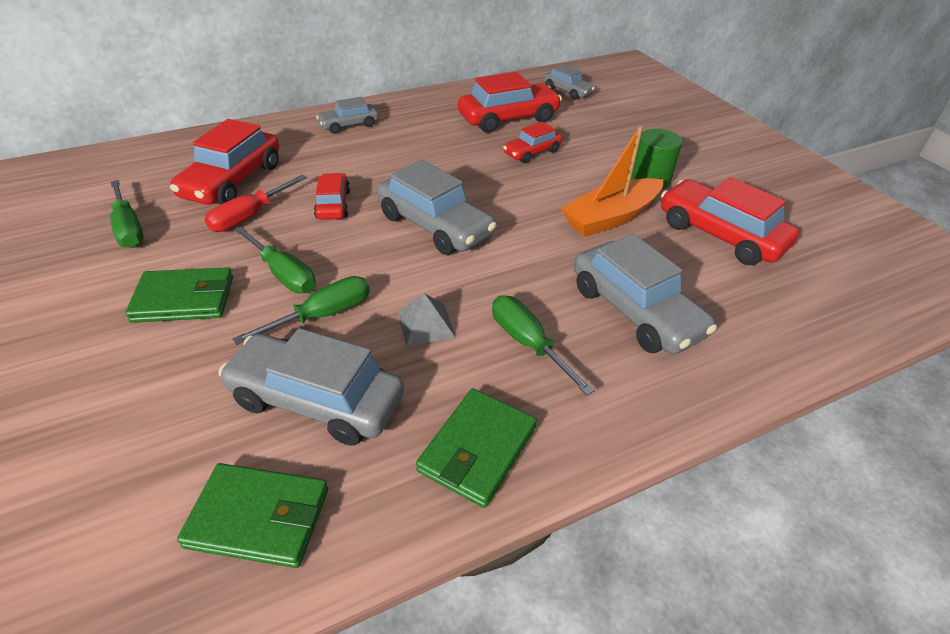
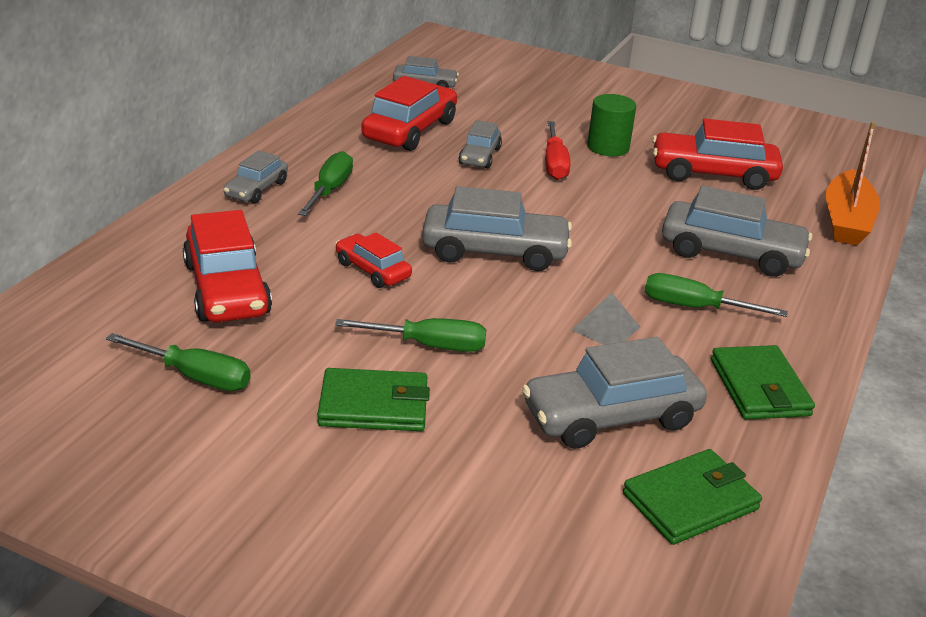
camera: 40 degrees left, 10 degrees down
green wallet [125,267,233,323] -> green wallet turned 45 degrees clockwise [317,368,430,431]
red screwdriver [205,175,307,232] -> red screwdriver moved to [545,121,570,180]
green screwdriver [233,276,370,345] -> green screwdriver moved to [298,151,353,216]
red car [503,122,562,163] -> grey car [459,120,502,168]
orange boat [561,125,664,237] -> orange boat moved to [826,122,880,246]

